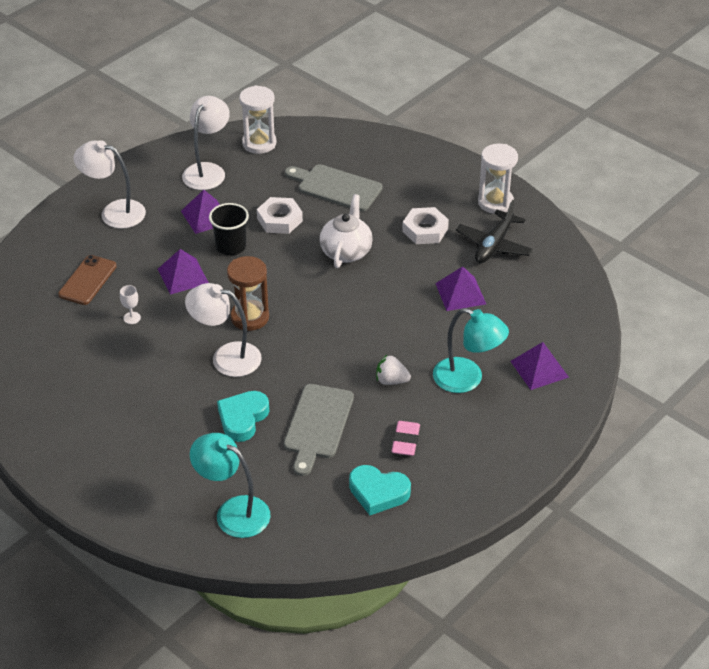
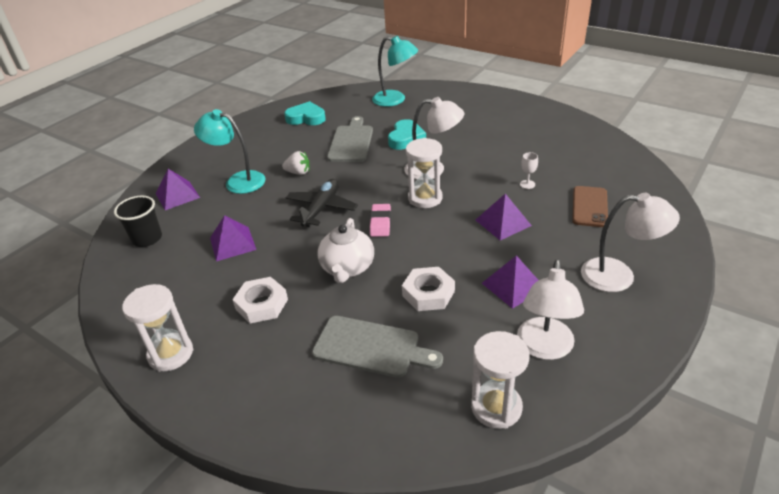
camera: 175 degrees right, 5 degrees down
black cup [209,203,249,255] -> black cup moved to [114,196,162,247]
brown hourglass [227,256,269,331] -> white hourglass [406,138,443,208]
pink eraser [391,421,420,456] -> pink eraser moved to [370,204,391,237]
black plane [456,200,533,263] -> black plane moved to [286,179,358,227]

